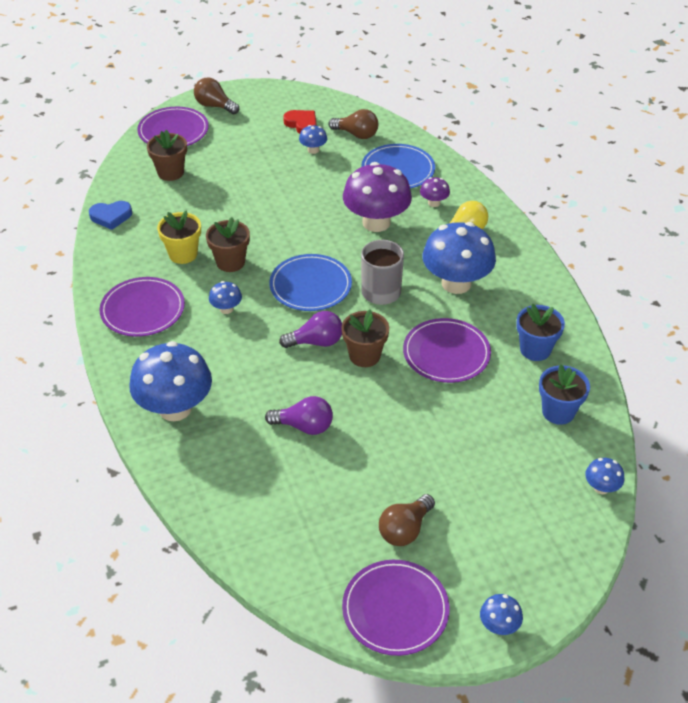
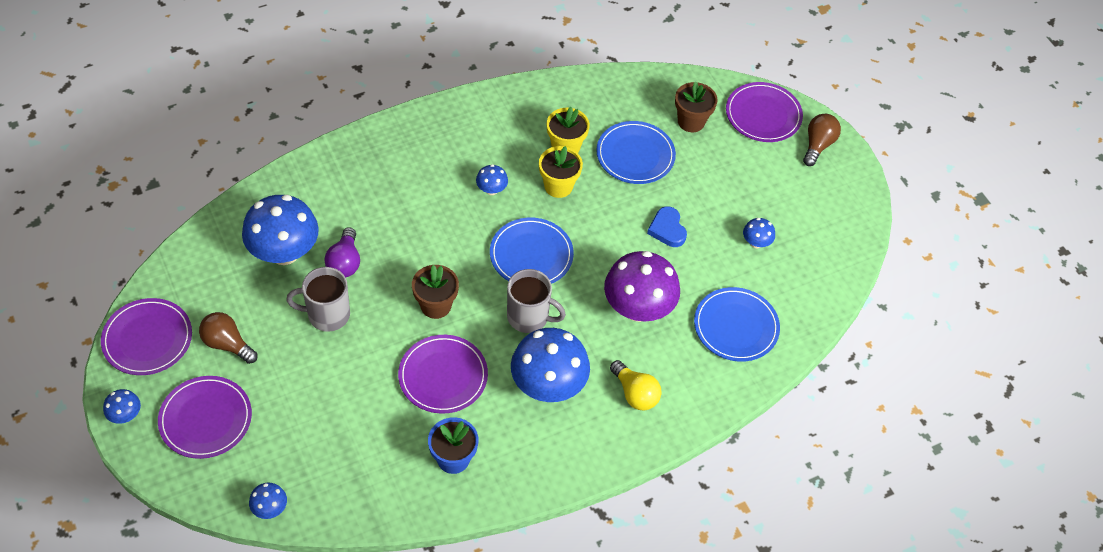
camera: 80 degrees right, 10 degrees up
blue heart [89,201,132,230] -> blue heart moved to [647,206,687,247]
purple plate [100,277,185,337] -> purple plate moved to [158,376,252,459]
blue mushroom [129,341,212,421] -> blue mushroom moved to [242,195,319,265]
brown flower pot [206,217,250,272] -> yellow flower pot [539,146,583,198]
purple light bulb [279,311,342,348] -> none
red heart [283,110,317,134] -> none
brown light bulb [329,109,378,139] -> none
purple mushroom [420,177,450,207] -> none
blue flower pot [539,365,590,425] -> none
none -> grey mug [286,267,350,332]
none -> blue plate [596,121,676,184]

